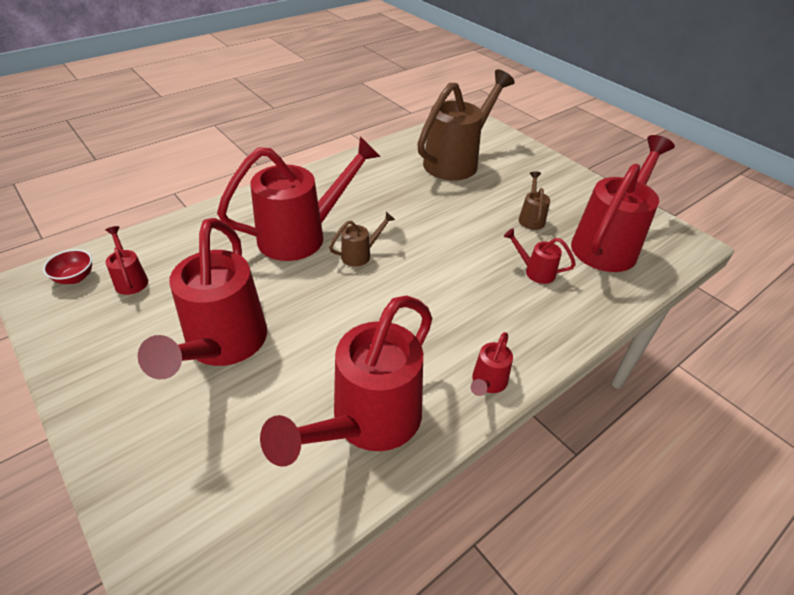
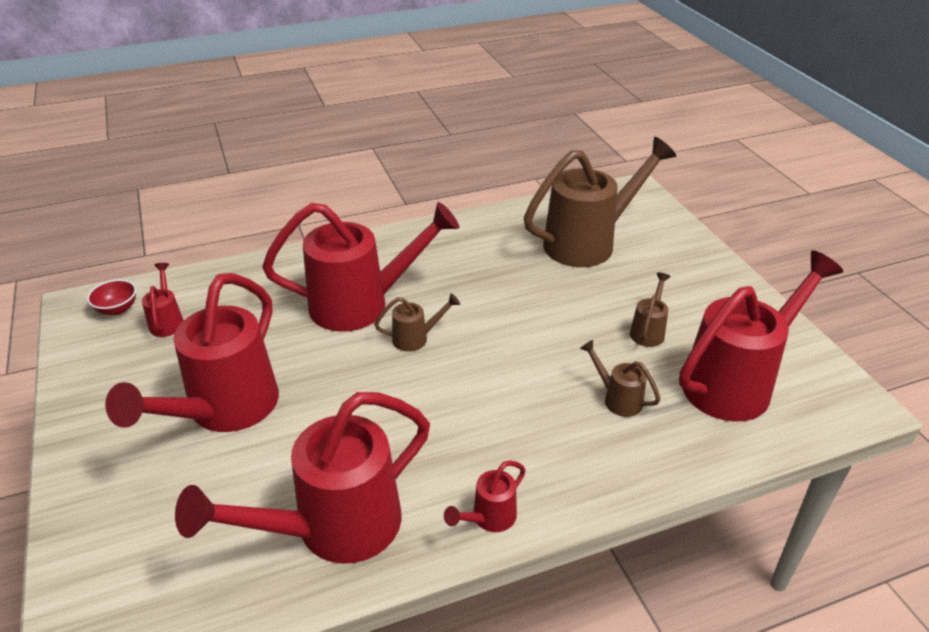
camera: 20 degrees right, 5 degrees down
red watering can [504,228,576,284] -> brown watering can [580,340,661,417]

